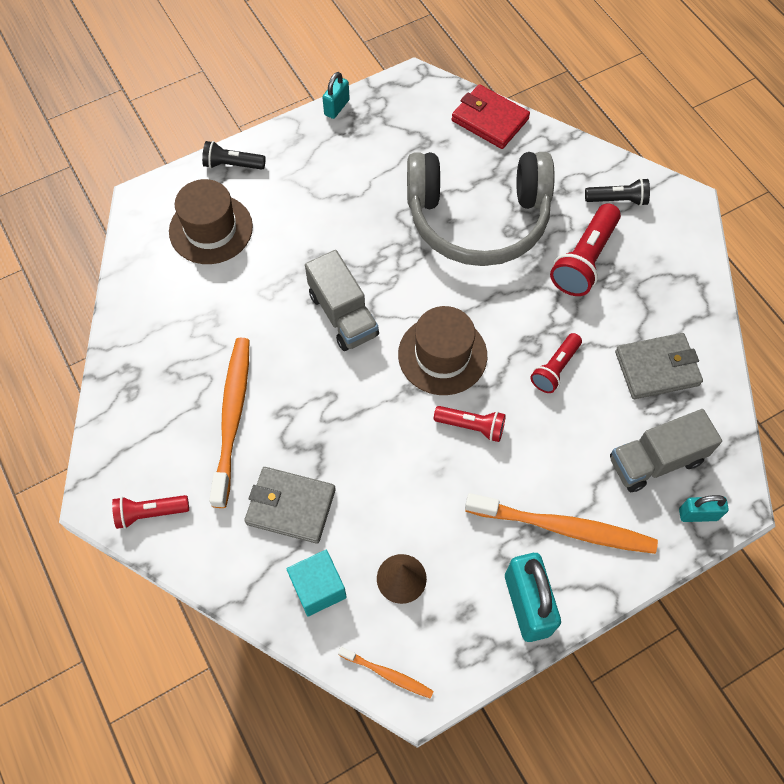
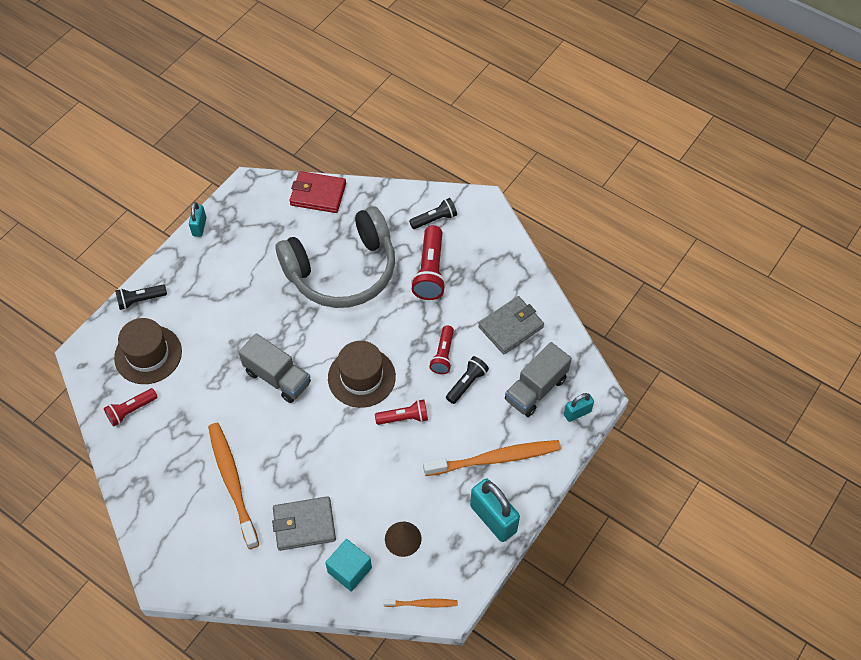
camera: 25 degrees left, 5 degrees down
red flashlight [112,495,189,529] -> red flashlight moved to [104,388,158,426]
none -> black flashlight [446,356,489,404]

